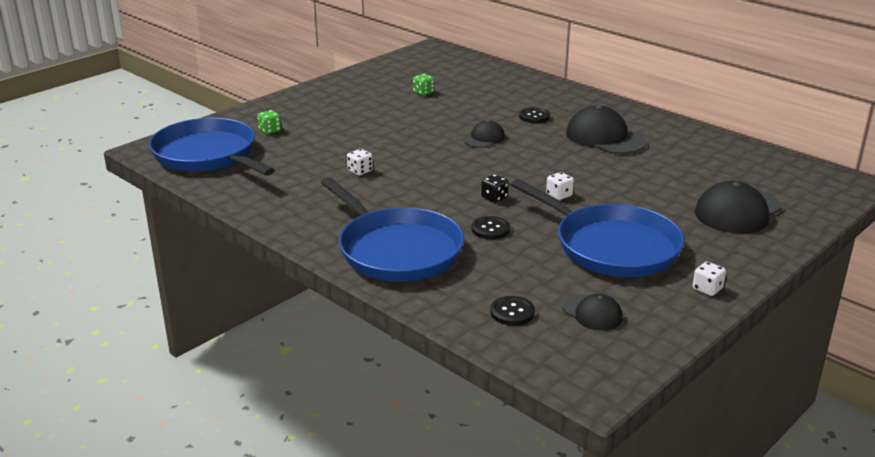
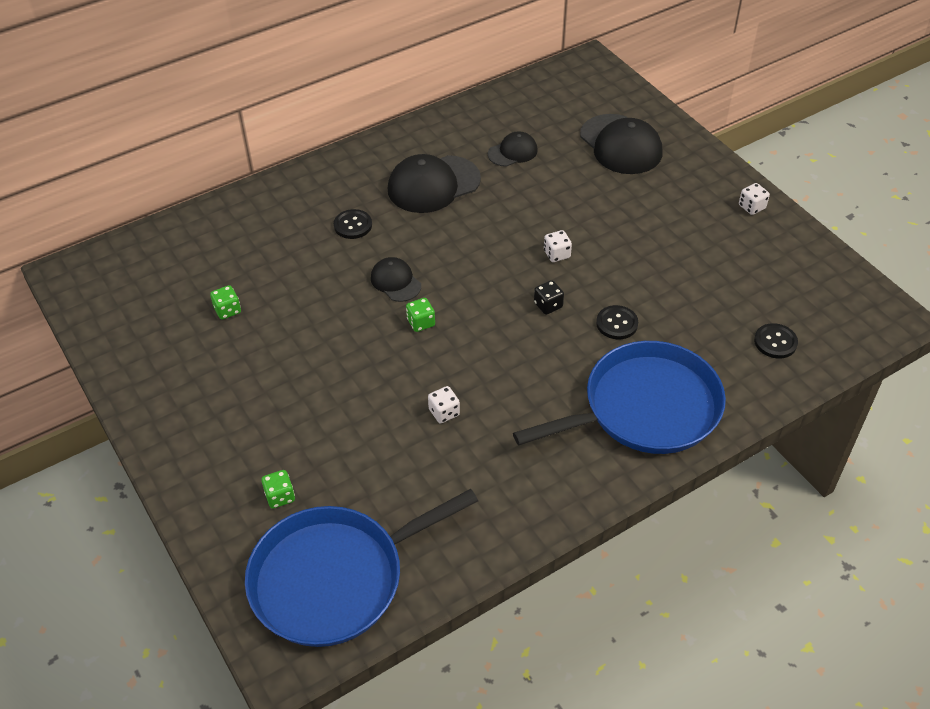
camera: 75 degrees left, 20 degrees up
blue pan [511,179,684,277] -> none
black cap [562,294,623,331] -> black cap moved to [488,131,538,167]
none -> green dice [406,298,435,332]

